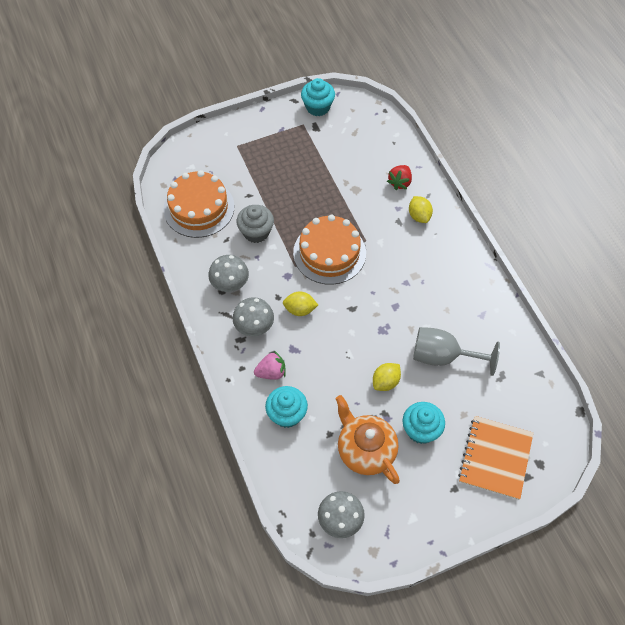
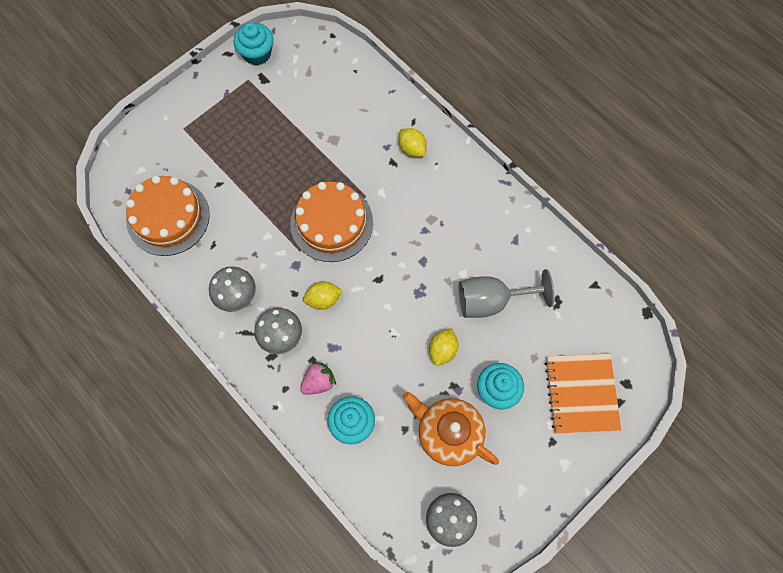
camera: 20 degrees left, 10 degrees up
grey cupcake [236,205,274,243] -> none
red strawberry [387,165,412,190] -> none

